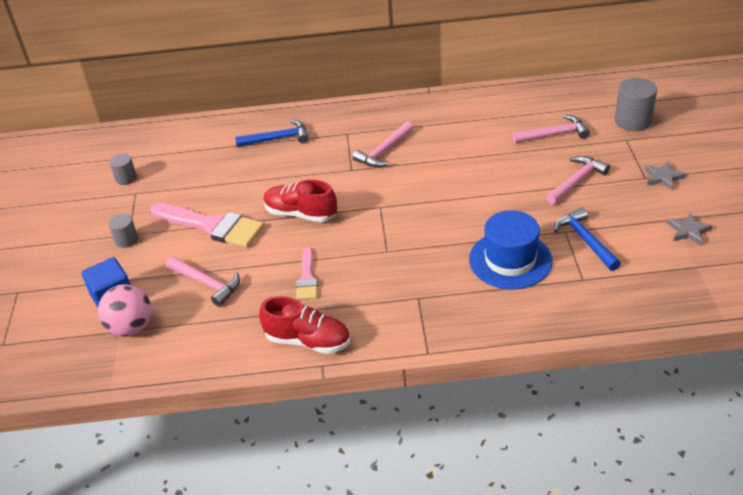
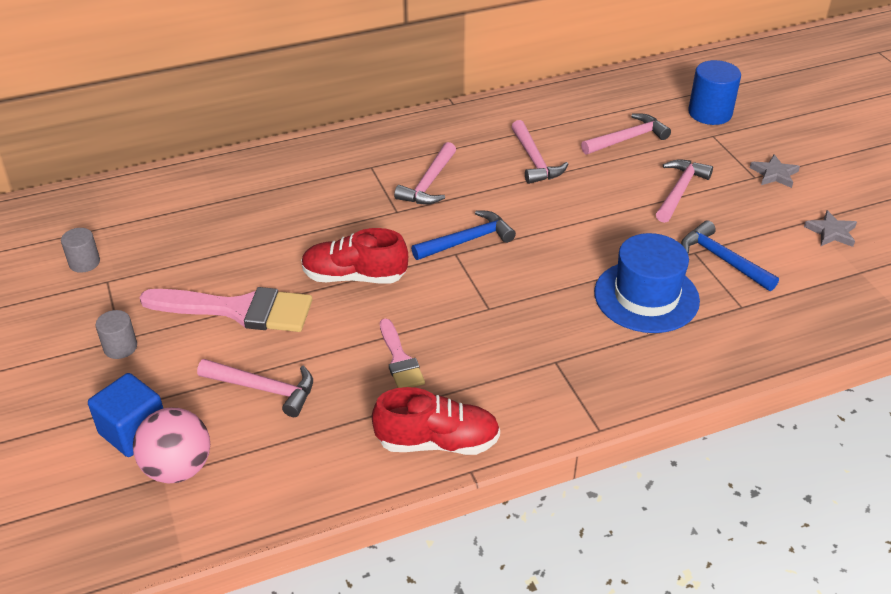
camera: 20 degrees left, 0 degrees up
blue hammer [235,120,309,147] -> blue hammer moved to [411,210,516,260]
grey cylinder [615,78,657,131] -> blue cylinder [688,60,741,125]
none -> pink hammer [511,120,568,184]

